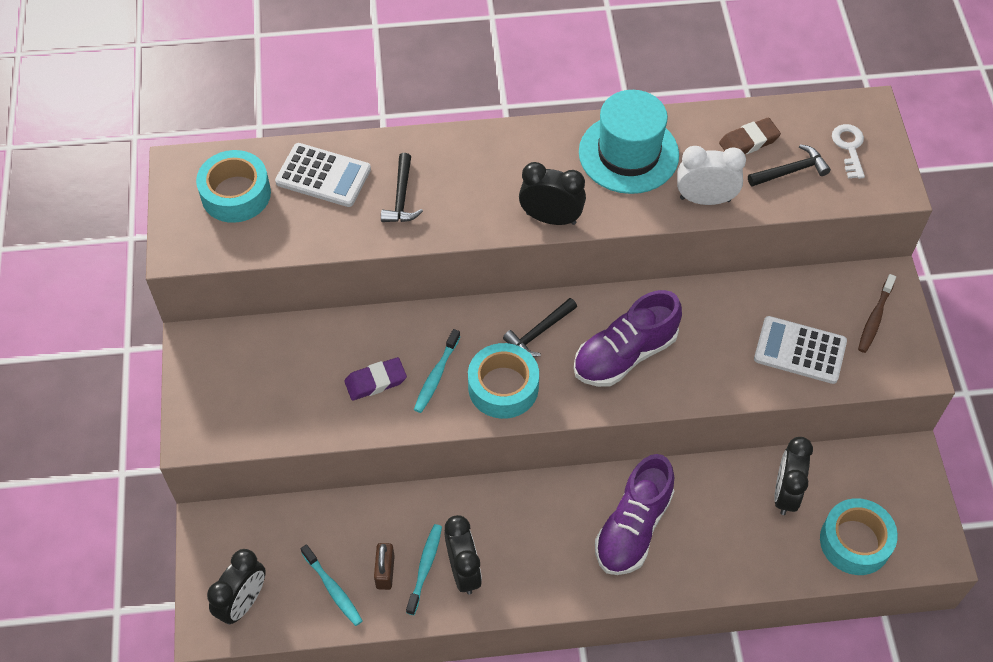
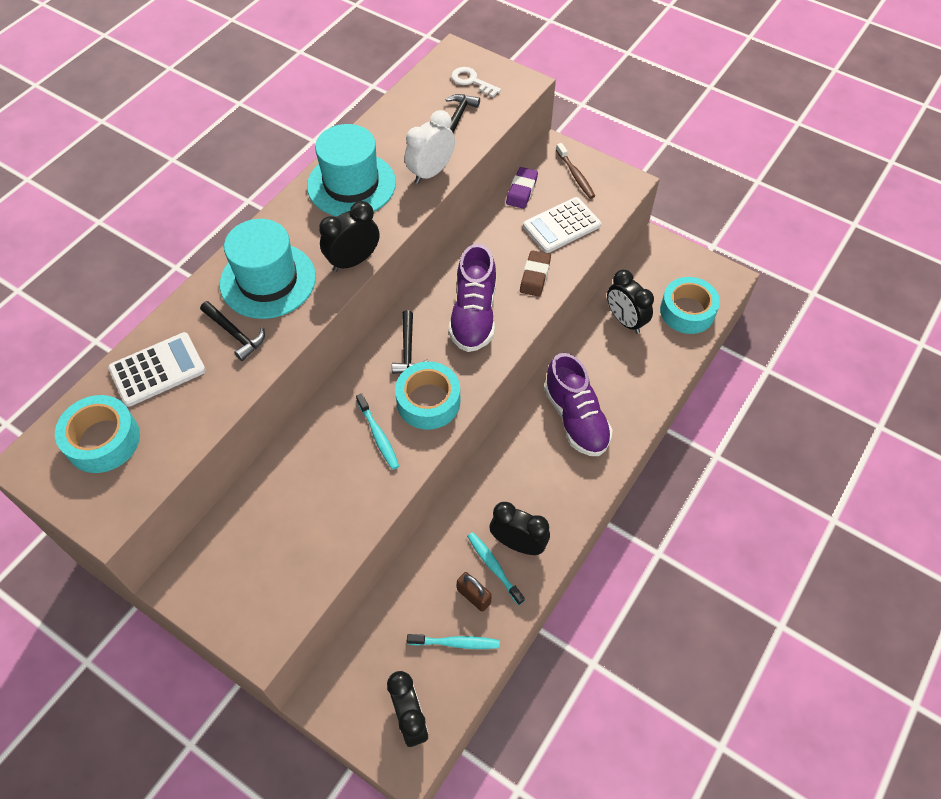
camera: 50 degrees left, 0 degrees up
purple eraser [344,357,407,401] -> purple eraser moved to [506,167,538,209]
brown eraser [719,118,781,154] -> brown eraser moved to [520,250,551,297]
none -> turquoise hat [220,219,316,319]

